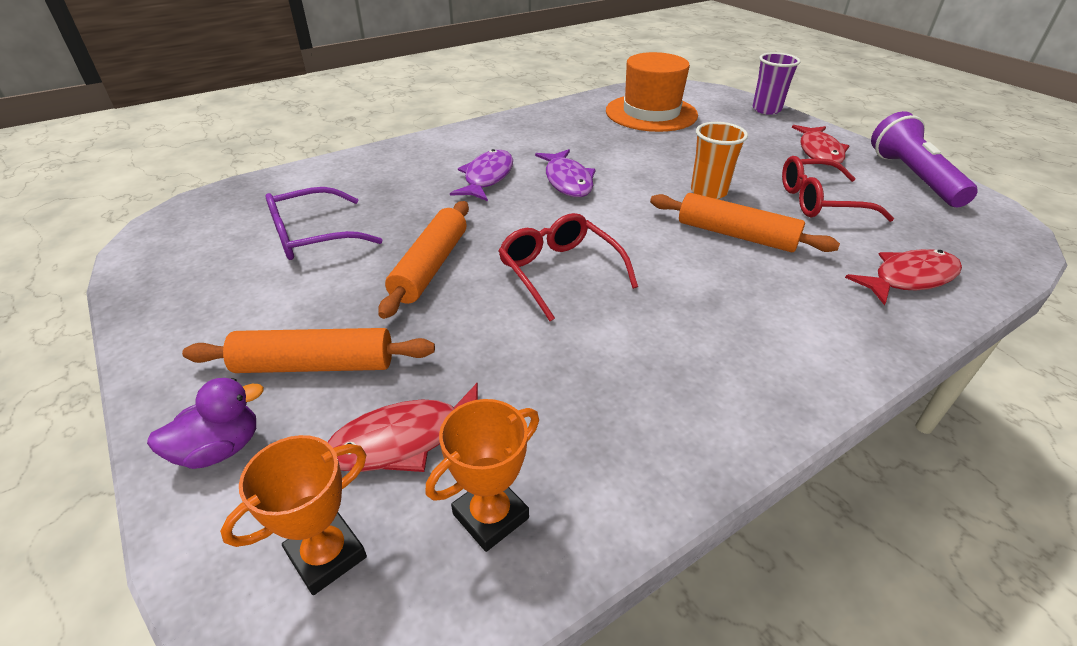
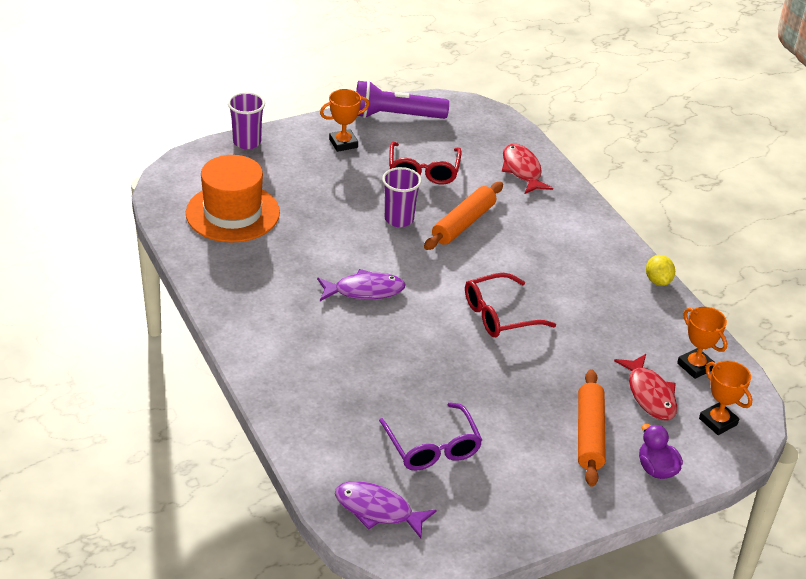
camera: 85 degrees left, 0 degrees up
orange rolling pin [378,201,469,319] -> none
purple fish [450,149,513,201] -> purple fish moved to [335,481,437,538]
orange cup [691,122,748,199] -> purple cup [382,167,422,227]
red fish [792,125,849,166] -> orange trophy [320,89,370,152]
none -> yellow lemon [646,255,675,286]

